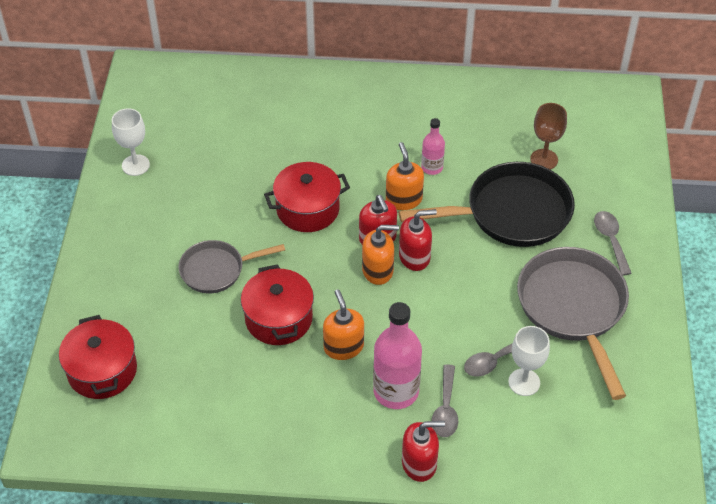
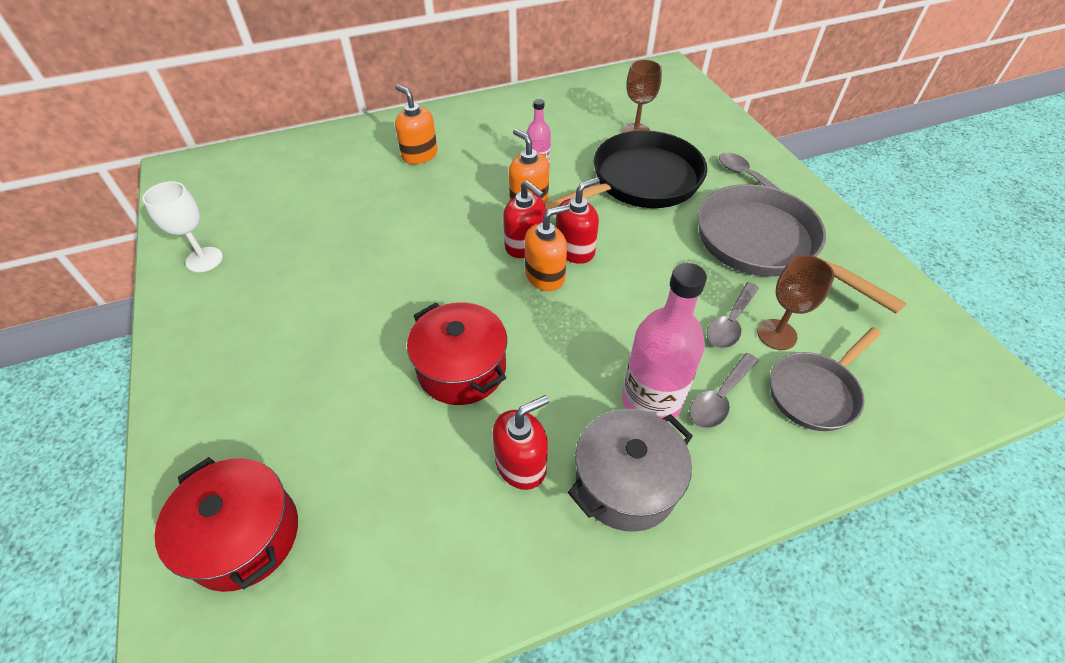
camera: 25 degrees left, 0 degrees up
grey pan [178,240,285,293] -> grey pan moved to [770,327,881,431]
red pot [264,162,350,232] -> none
orange soap dispenser [323,289,364,360] -> orange soap dispenser moved to [395,84,438,164]
red soap dispenser [402,421,445,482] -> red soap dispenser moved to [492,395,549,490]
grey spoon [432,364,458,437] -> grey spoon turned 60 degrees clockwise [689,353,759,428]
white goblet [508,326,550,396] -> brown goblet [757,255,835,350]
none -> grey pot [568,409,693,532]

